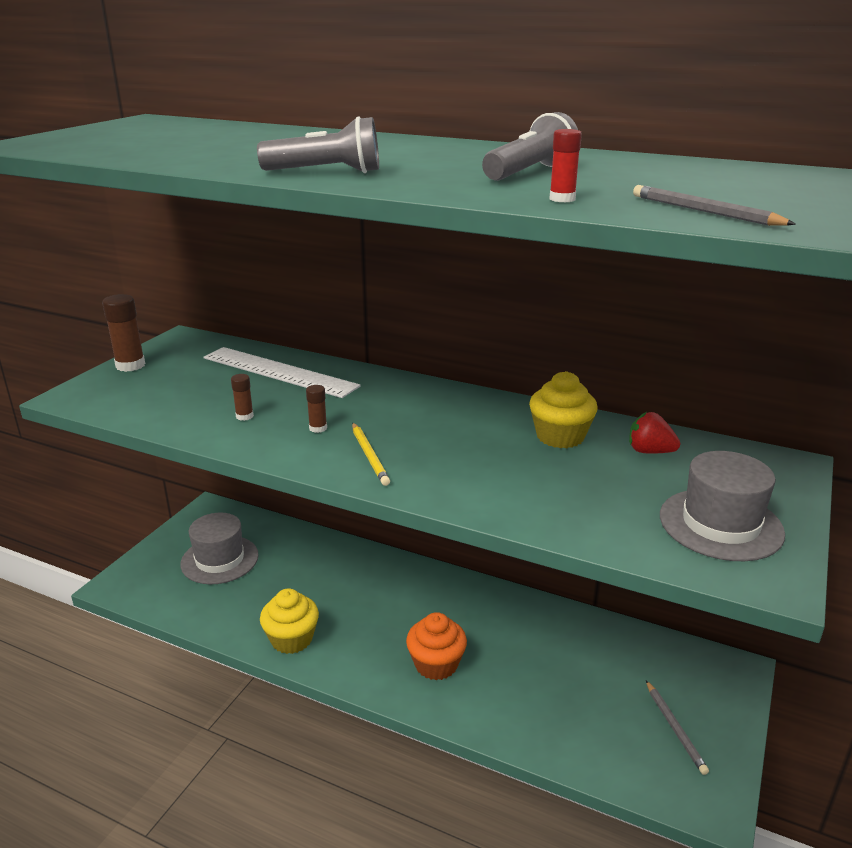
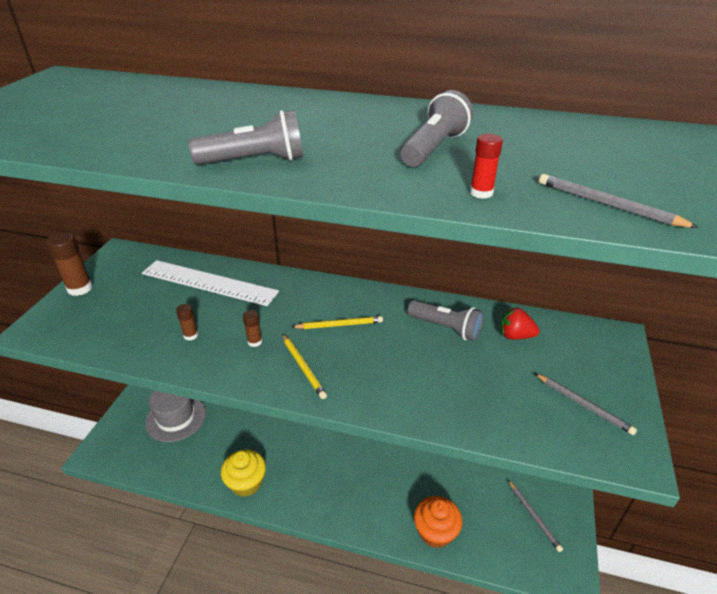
camera: 10 degrees left, 10 degrees up
orange cupcake [406,612,467,680] -> orange cupcake moved to [414,496,462,548]
yellow cupcake [529,371,598,448] -> grey flashlight [407,300,484,341]
grey hat [660,451,785,561] -> grey pencil [535,373,637,435]
none -> yellow pencil [292,316,383,329]

